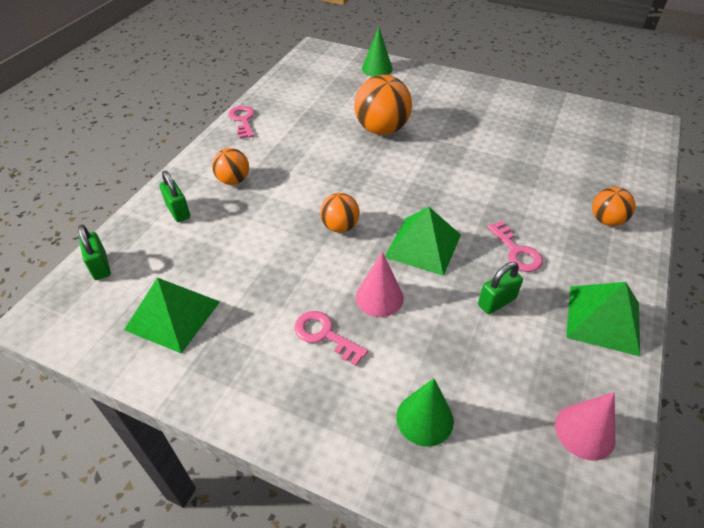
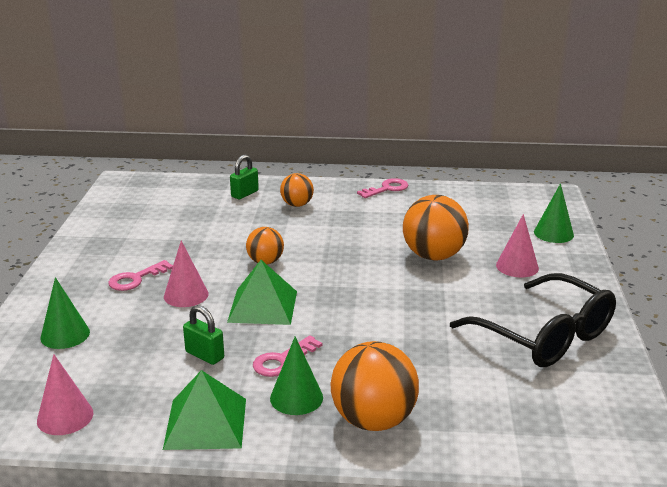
camera: 70 degrees right, 20 degrees down
green padlock [78,225,111,280] -> none
green pyramid [124,278,220,354] -> none
pink key [294,311,368,366] -> pink key turned 150 degrees counterclockwise [108,260,173,291]
orange ball [592,187,636,226] -> orange ball [330,341,419,431], size x1.74
none -> green cone [270,336,323,415]
none -> black glasses [450,273,616,367]
none -> pink cone [496,214,539,277]

